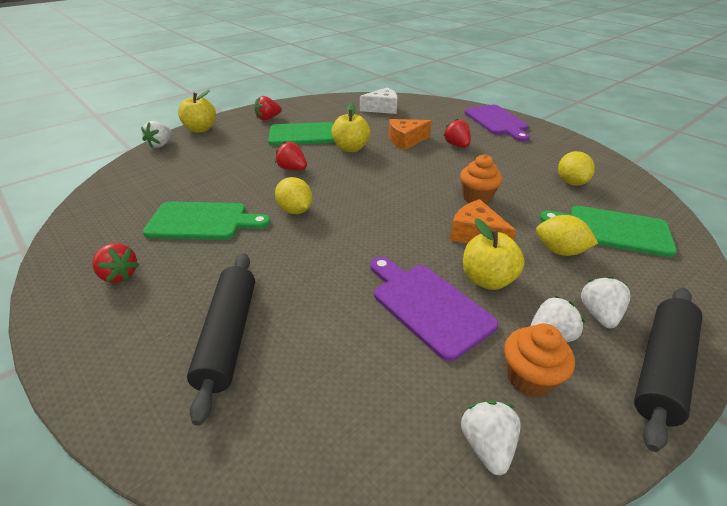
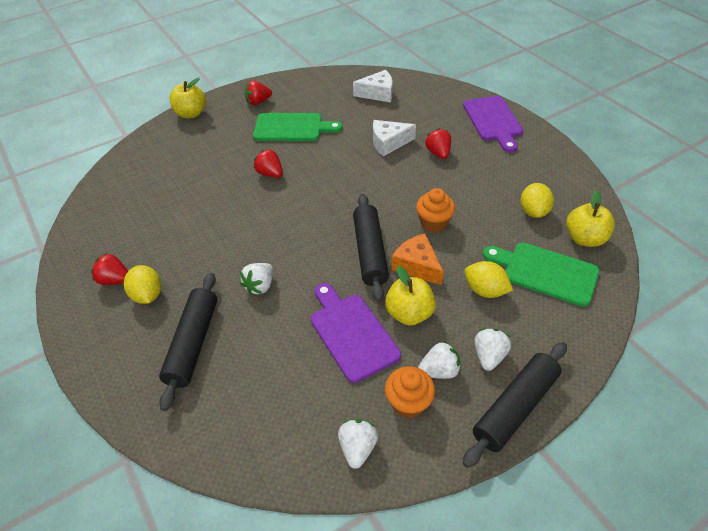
camera: 10 degrees right, 10 degrees up
red strawberry [92,243,139,283] -> red strawberry turned 150 degrees clockwise [91,253,128,285]
white strawberry [141,121,172,148] -> white strawberry moved to [240,263,273,295]
green cutting board [143,202,271,240] -> none
yellow lemon [275,177,312,214] -> yellow lemon moved to [124,265,161,304]
yellow apple [332,103,370,152] -> yellow apple moved to [566,190,615,247]
orange cheese [389,119,432,150] -> white cheese [373,120,416,157]
none -> black rolling pin [353,194,389,302]

